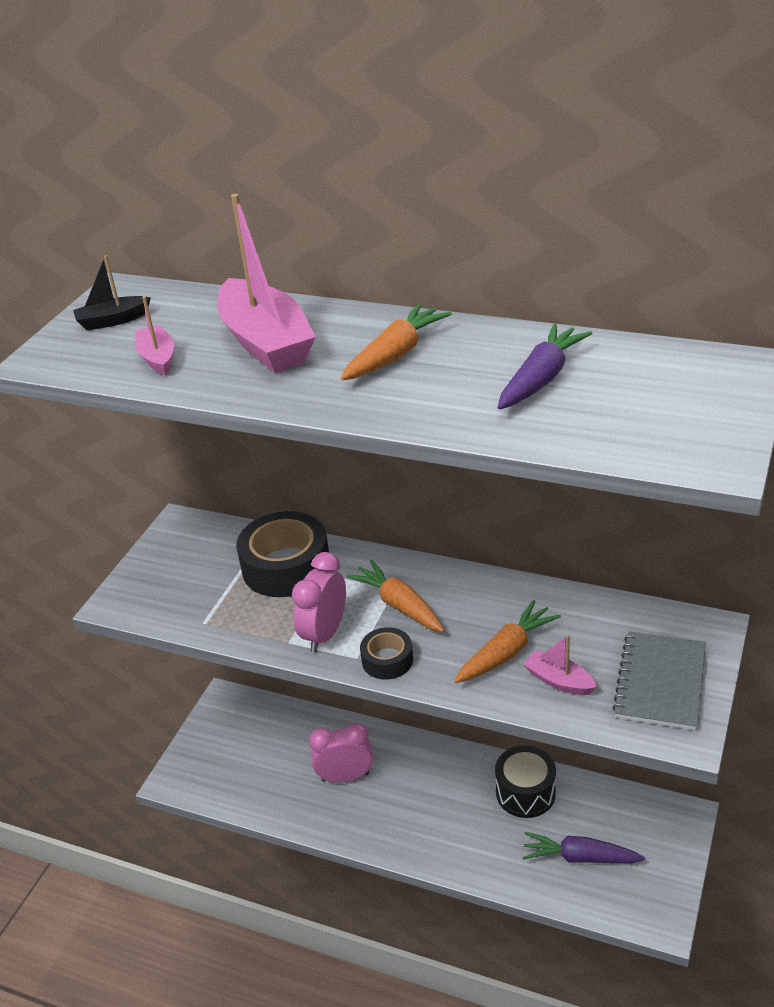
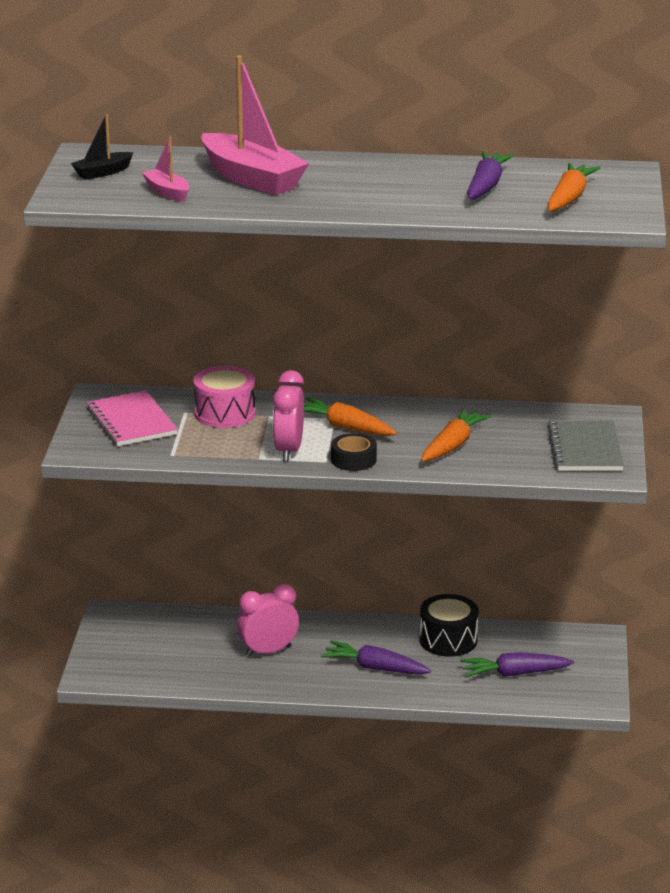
camera: 20 degrees left, 10 degrees down
black tape [236,511,329,597] -> pink drum [193,366,256,428]
orange carrot [341,304,452,380] -> orange carrot moved to [548,163,600,211]
pink boat [523,635,597,695] -> none
none -> pink notebook [86,390,178,446]
none -> purple carrot [321,640,431,675]

